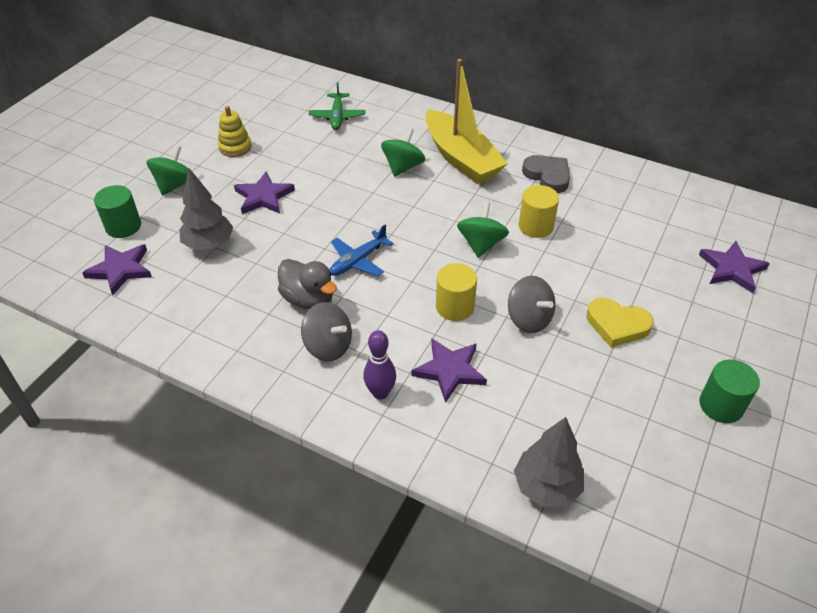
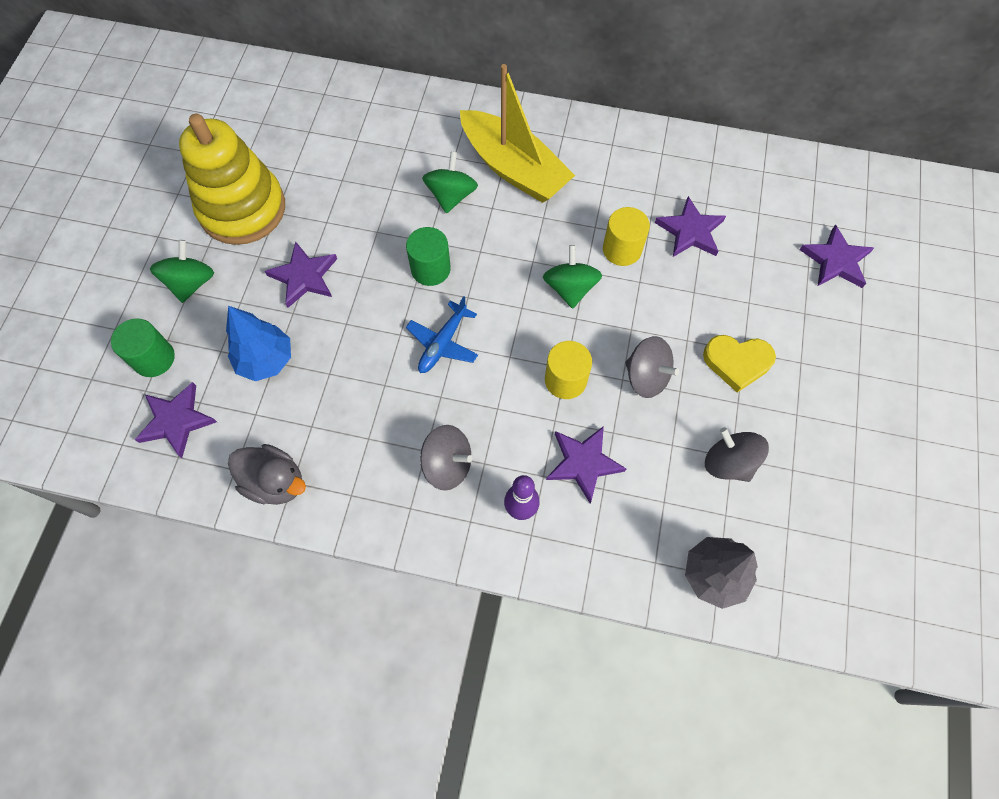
camera: 15 degrees left, 20 degrees up
grey tree [179,168,234,250] -> blue tree [226,306,291,381]
yellow stacking toy [218,106,251,157] -> yellow stacking toy [179,114,285,245], size x2.19
grey duck [278,259,337,310] -> grey duck moved to [228,444,306,505]
green plane [308,82,365,130] -> none
grey heart [522,155,570,193] -> none
green cylinder [700,360,760,423] -> green cylinder moved to [406,227,451,286]
none -> purple star [655,196,726,257]
none -> grey spinning top [705,427,769,482]

